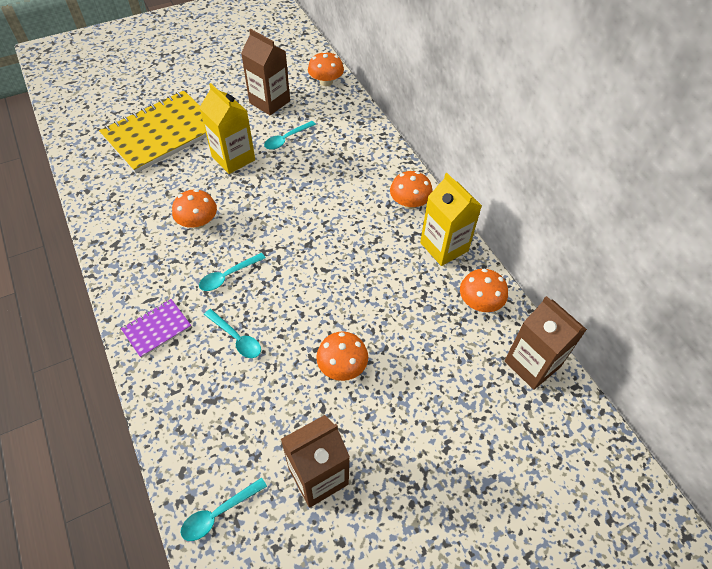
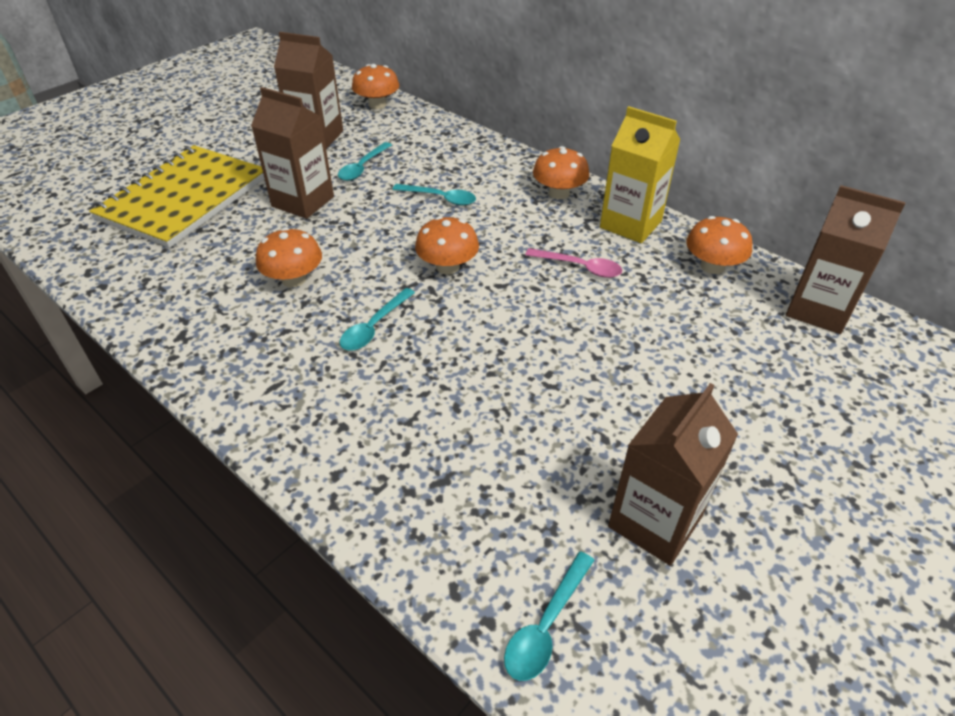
camera: 20 degrees left, 10 degrees down
purple notebook [121,299,191,358] -> none
yellow carton [199,83,255,174] -> brown carton [251,87,334,219]
turquoise spoon [204,309,261,358] -> turquoise spoon moved to [392,184,476,206]
orange mushroom [316,331,368,381] -> orange mushroom moved to [415,216,479,274]
none -> pink spoon [525,248,622,278]

